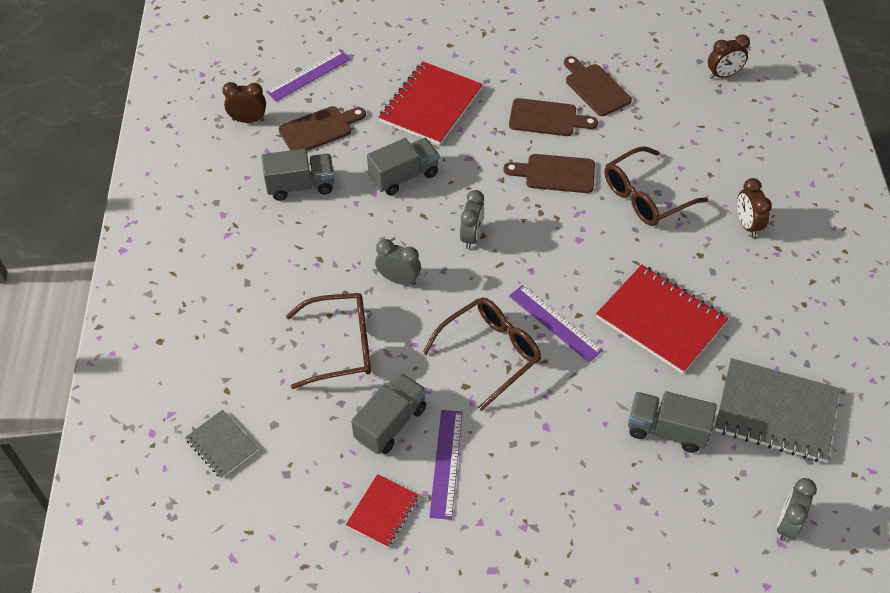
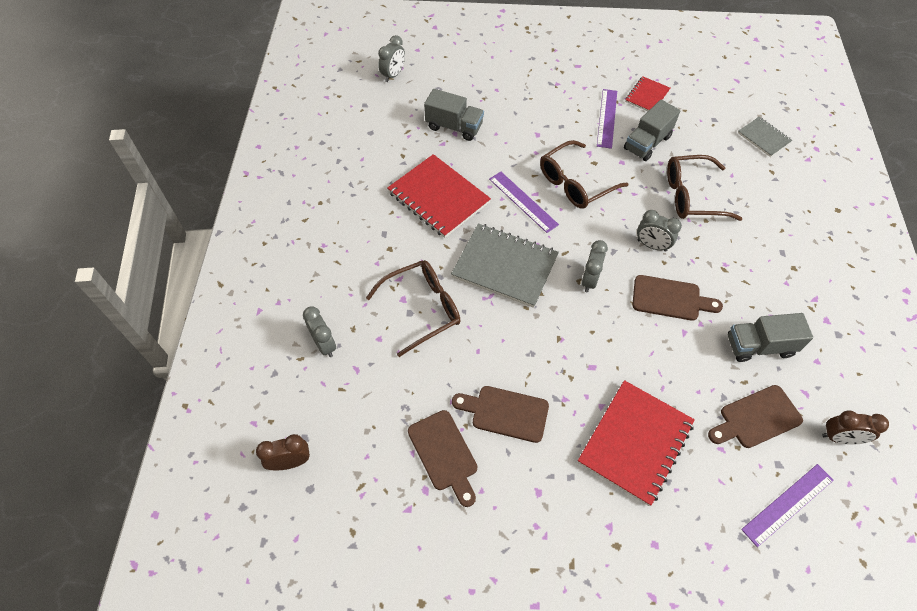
camera: 175 degrees left, 5 degrees up
grey truck [367,138,439,195] -> none
brown cutting board [503,154,595,193] -> brown cutting board moved to [632,275,723,321]
grey notebook [715,358,840,463] -> grey notebook moved to [451,223,559,308]
brown clock [737,178,772,237] -> none
none -> grey clock [303,307,336,357]

